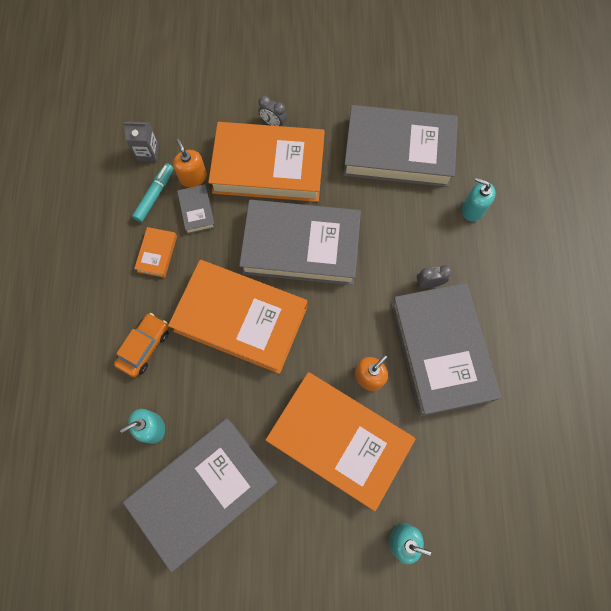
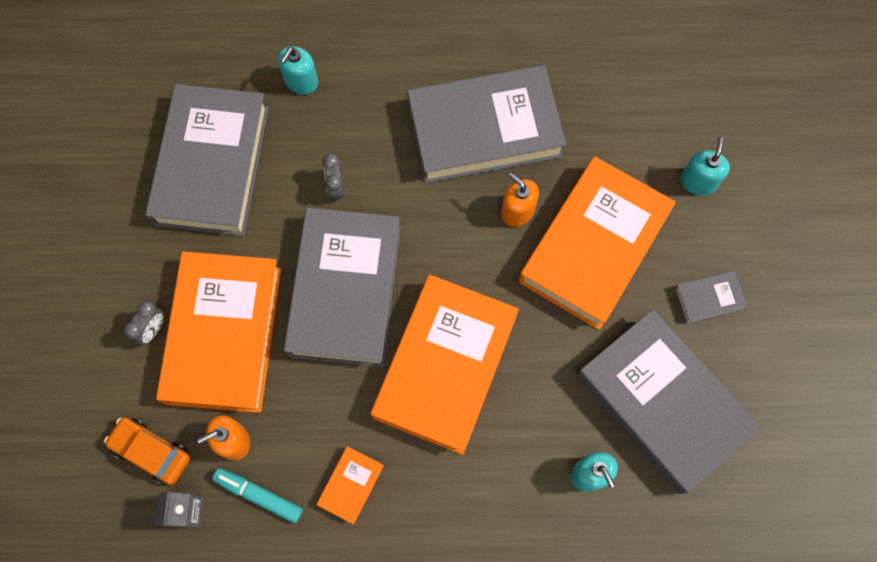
camera: 90 degrees left, 0 degrees up
orange car [114,313,169,377] -> orange car moved to [104,417,190,485]
orange book [134,227,177,278] -> orange book turned 75 degrees counterclockwise [316,446,384,524]
grey book [177,184,215,234] -> grey book moved to [674,271,748,324]
grey clock [417,265,452,288] -> grey clock moved to [322,154,345,202]

